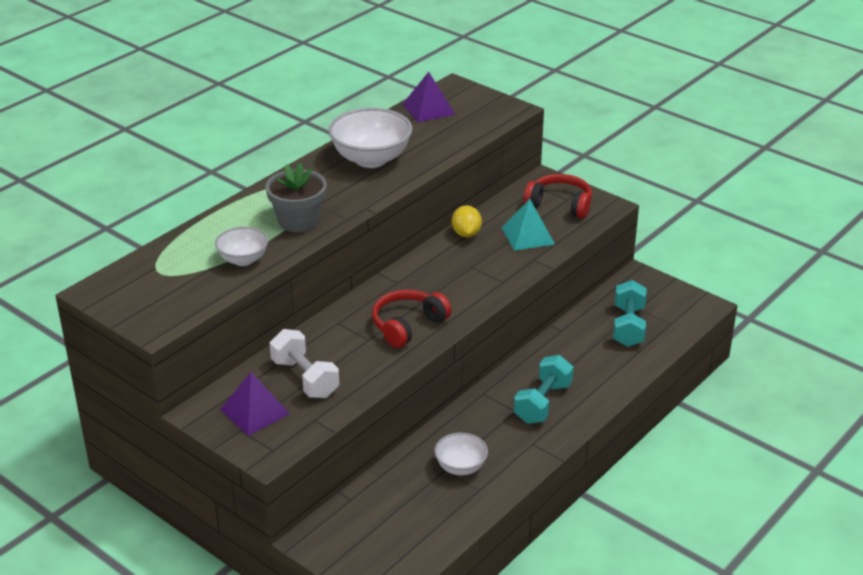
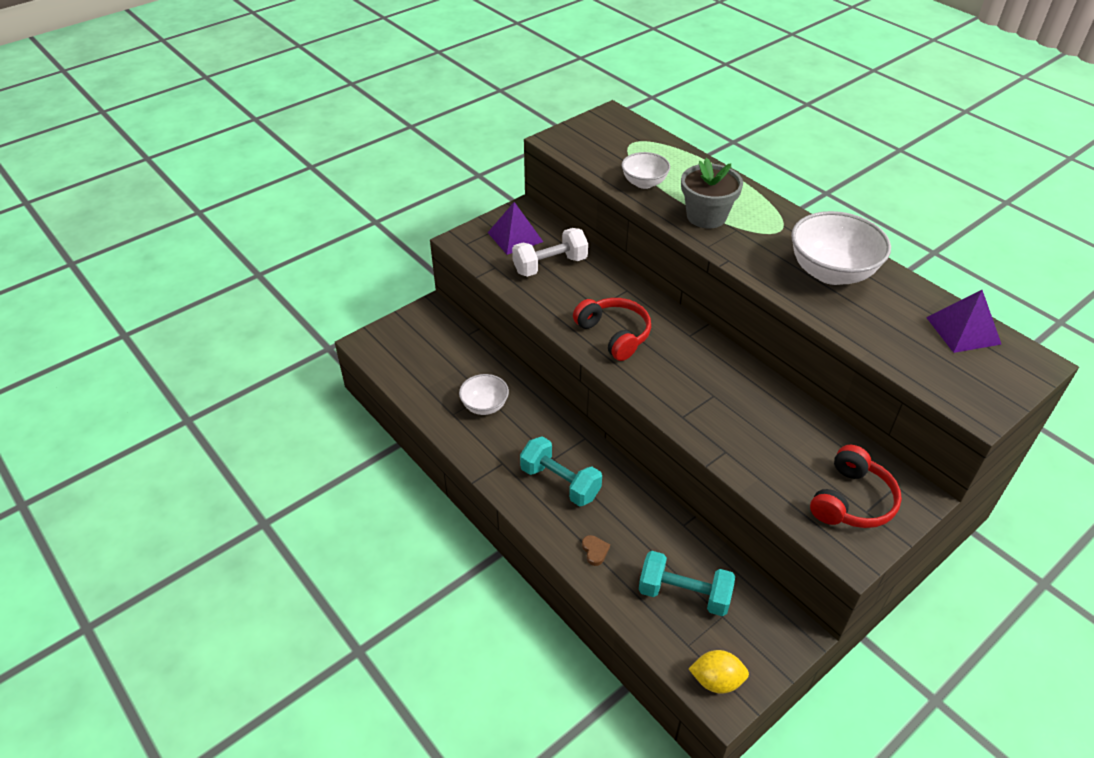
camera: 100 degrees right, 10 degrees up
yellow lemon [452,205,482,237] -> yellow lemon moved to [689,650,749,693]
turquoise pyramid [501,199,555,251] -> none
none -> brown heart [582,535,610,566]

